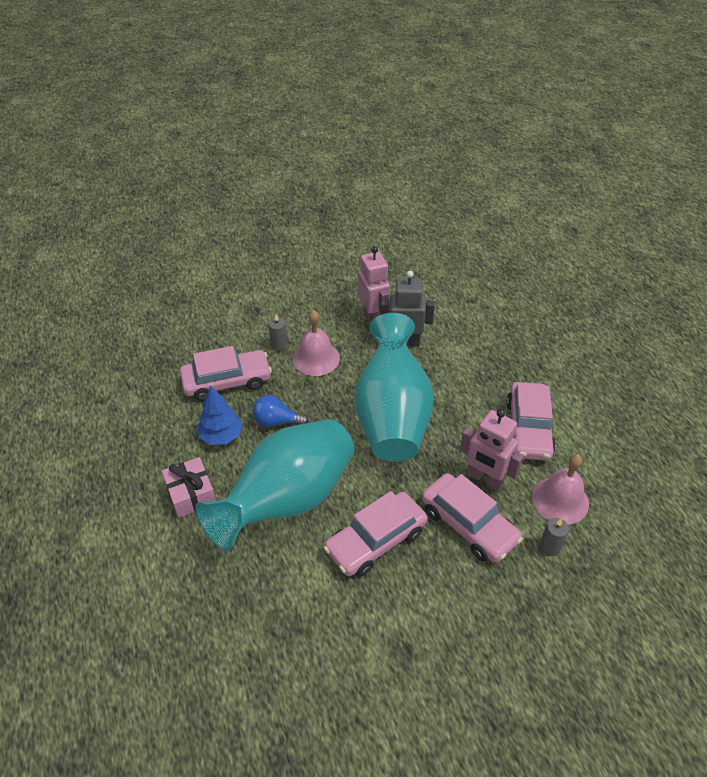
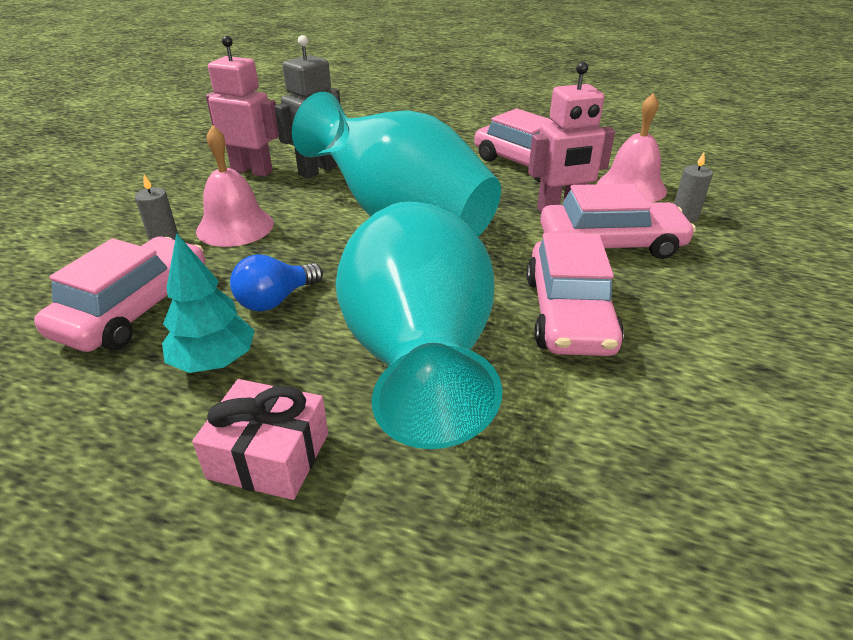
camera: 50 degrees left, 10 degrees down
blue tree [197,386,243,445] -> turquoise tree [162,233,255,373]

